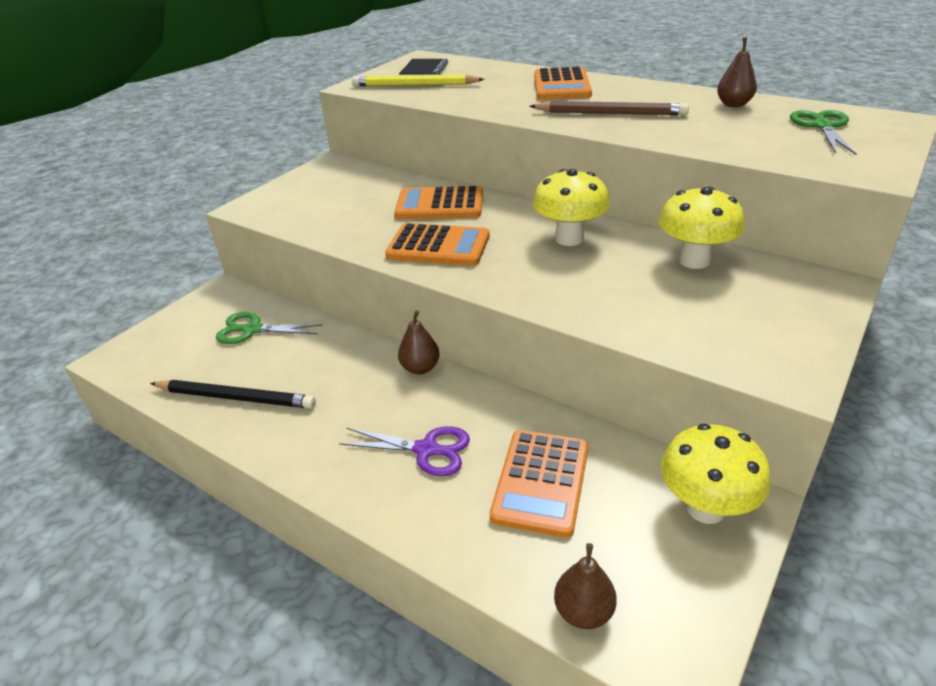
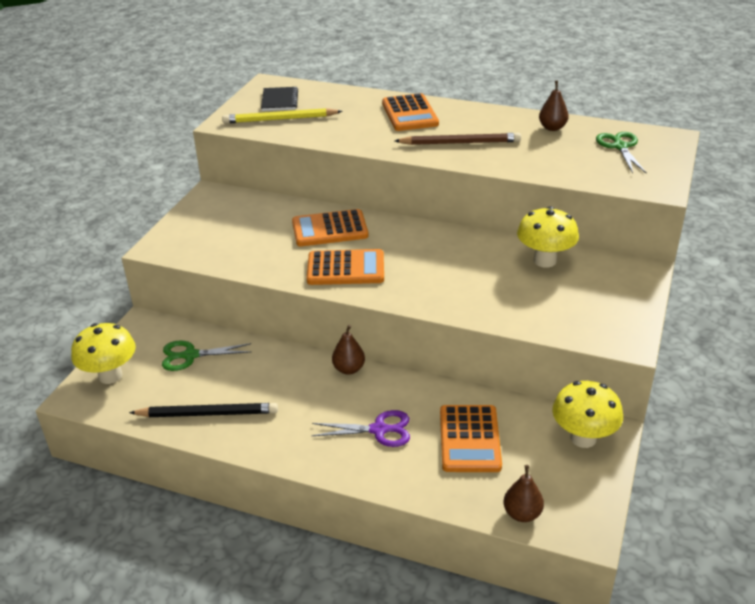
camera: 15 degrees left, 0 degrees up
yellow mushroom [532,169,610,246] -> yellow mushroom moved to [71,323,136,384]

